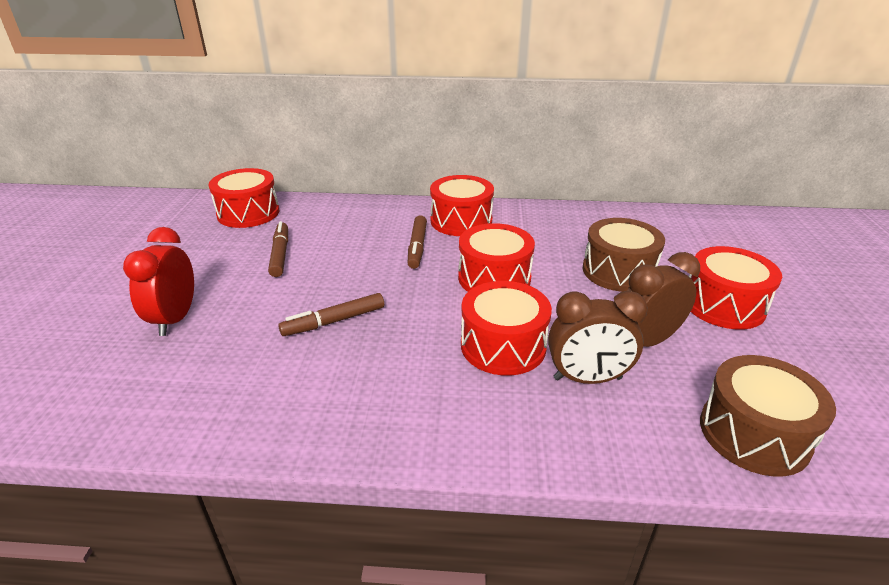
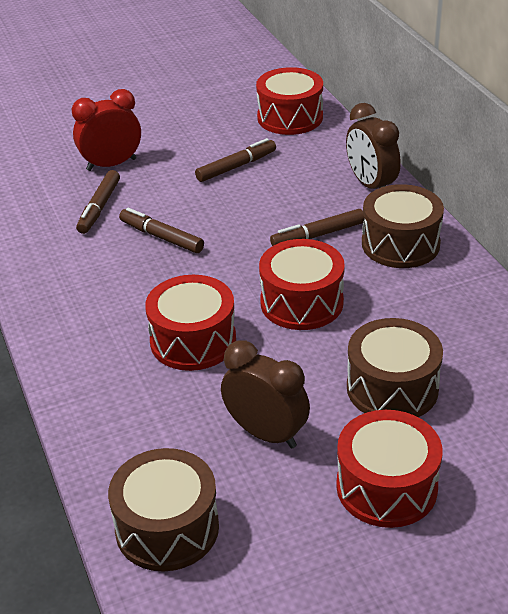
camera: 65 degrees right, 5 degrees up
red drum [430,175,494,236] -> brown drum [362,184,444,268]
brown clock [548,291,648,384] -> brown clock moved to [346,103,401,189]
none -> brown marker [76,170,120,234]

